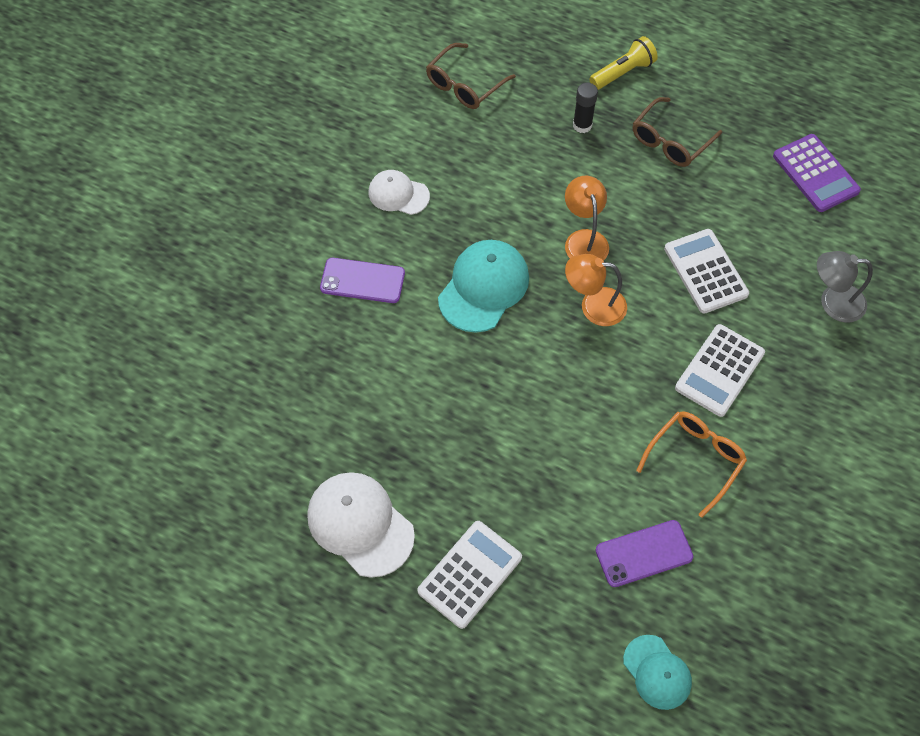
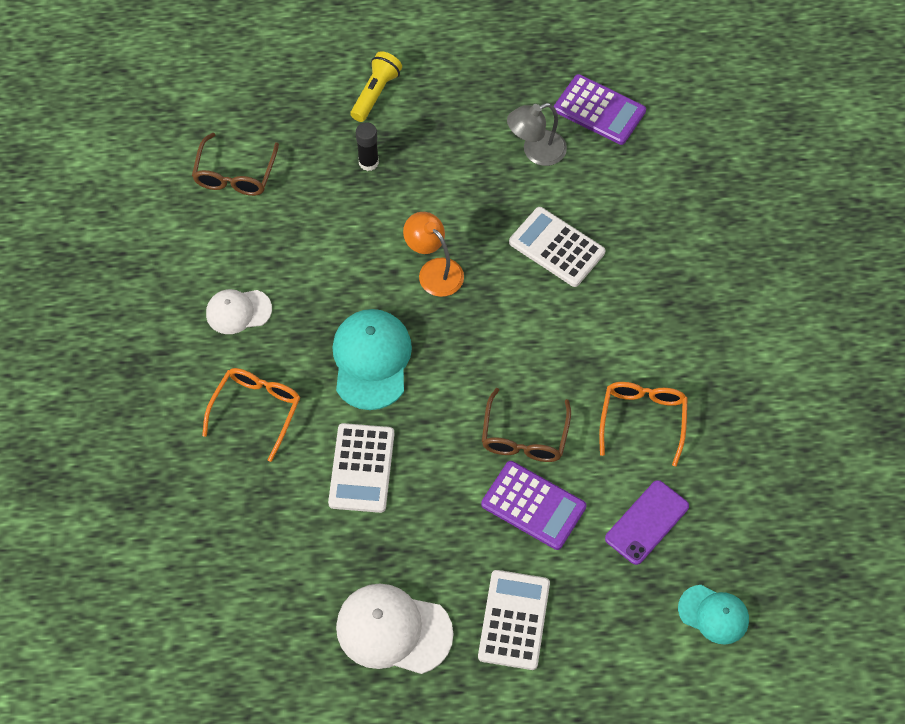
camera: 30 degrees left, 0 degrees up
purple phone [320,258,405,303] -> orange glasses [202,368,300,462]
orange lamp [565,254,627,326] -> none
brown glasses [633,97,722,167] -> brown glasses moved to [482,388,571,462]
white calculator [675,324,765,417] -> white calculator moved to [328,423,394,513]
grey lamp [817,251,873,323] -> grey lamp moved to [507,103,567,166]
none -> purple calculator [481,461,586,550]

